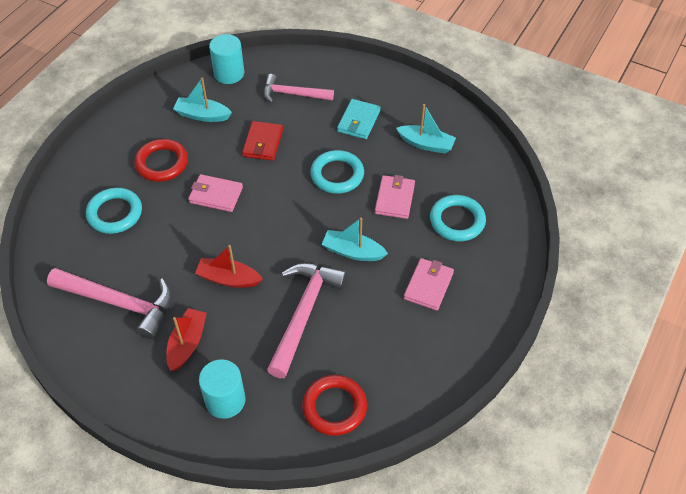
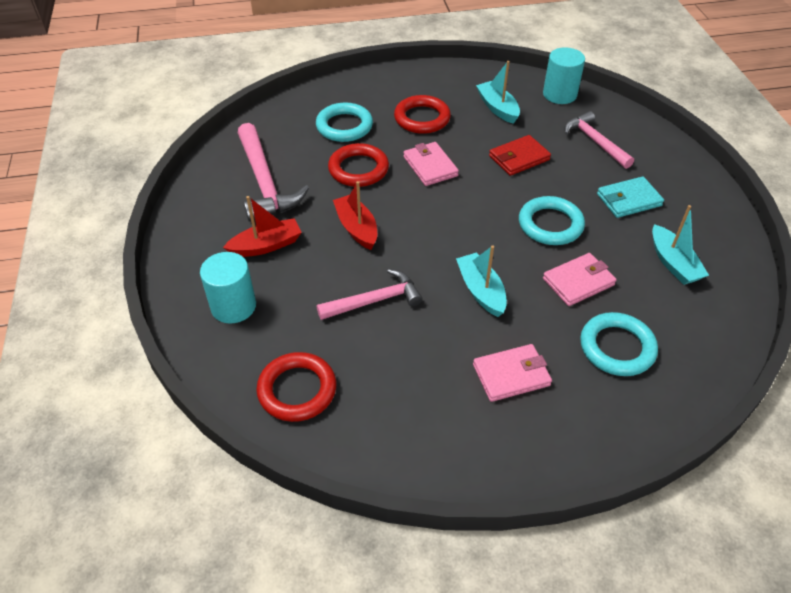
camera: 50 degrees right, 5 degrees down
pink hammer [267,263,347,378] -> pink hammer [317,269,422,320], size x0.66
none -> red ring [328,143,389,187]

